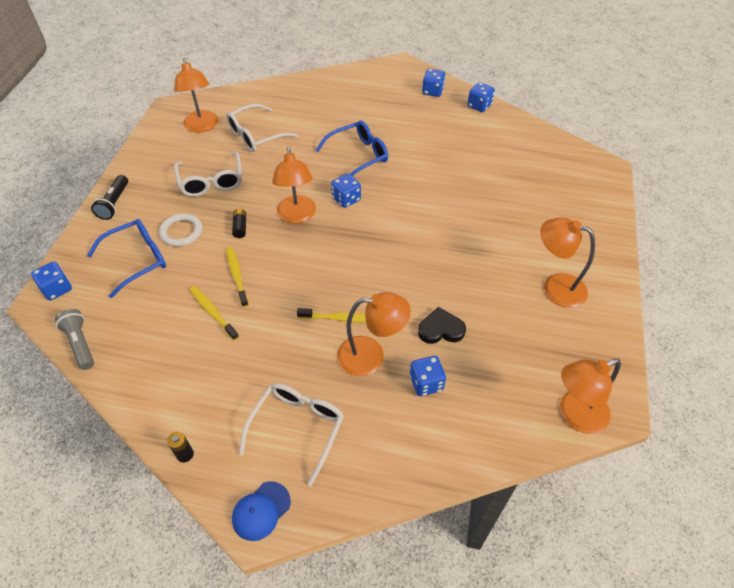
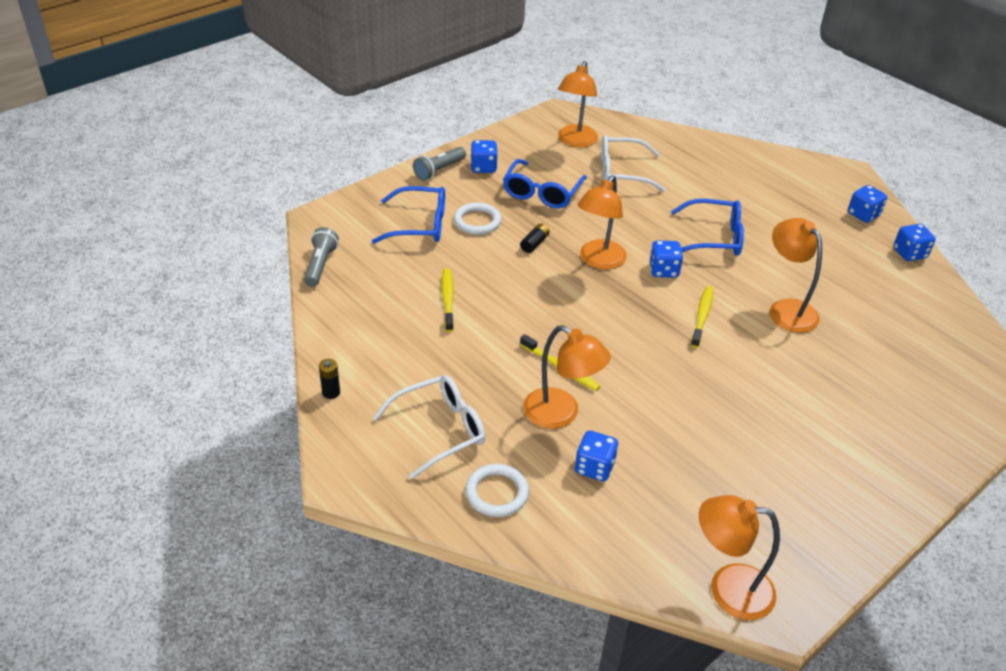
camera: 35 degrees right, 10 degrees down
blue dice [31,261,72,300] -> blue dice moved to [471,140,498,173]
black flashlight [91,175,128,220] -> grey flashlight [413,147,466,181]
white glasses [174,152,242,197] -> blue glasses [503,159,587,209]
yellow toothbrush [226,247,249,307] -> yellow toothbrush moved to [691,286,713,348]
blue cap [232,481,291,541] -> none
black heart [418,307,466,344] -> none
orange lamp [540,217,595,308] -> orange lamp moved to [770,218,822,333]
none -> white ring [465,464,529,517]

